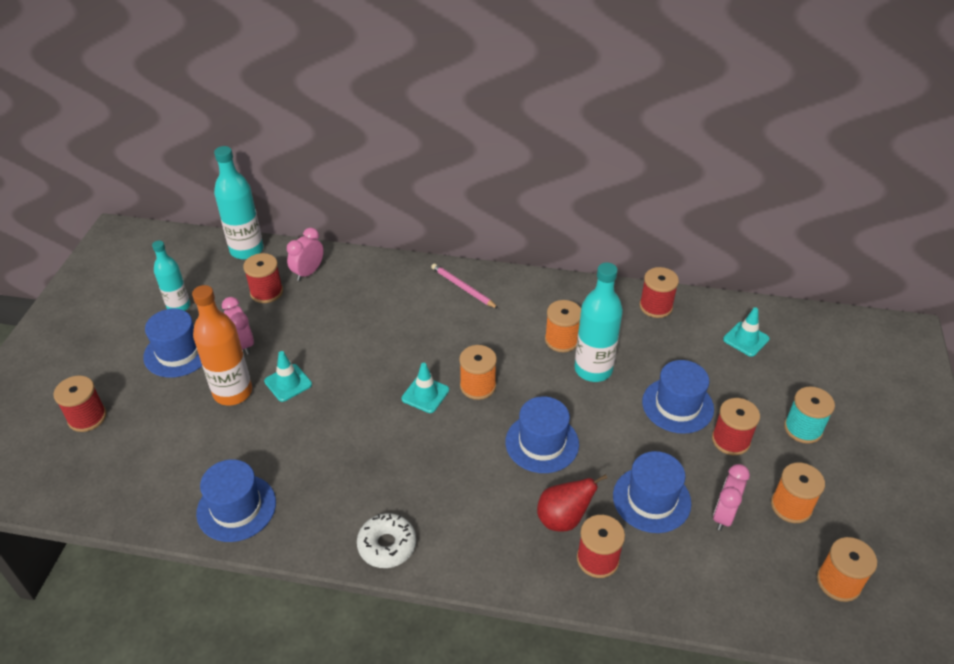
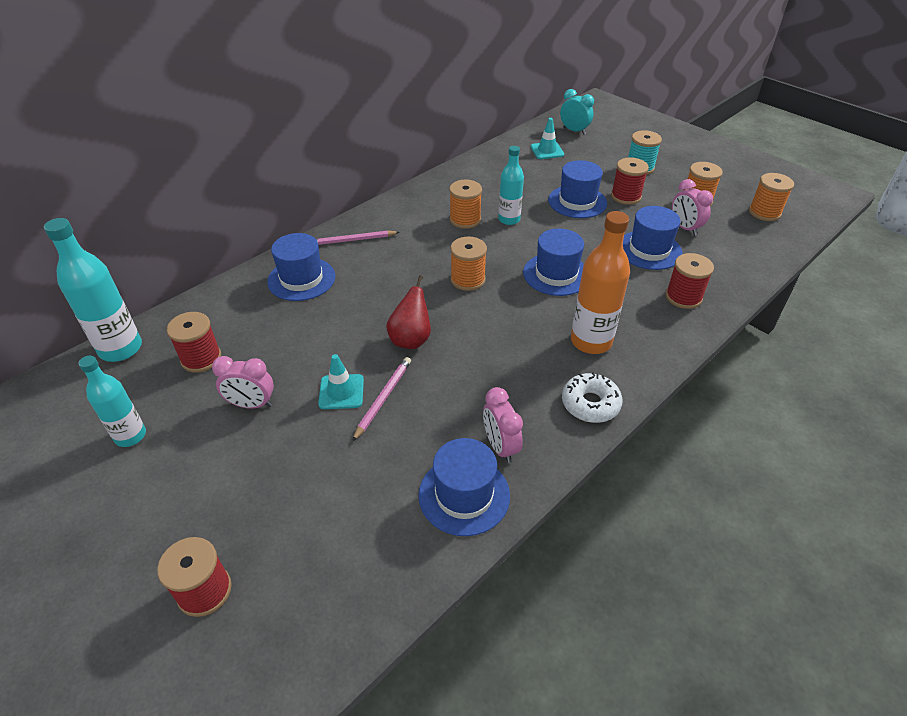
camera: 55 degrees left, 0 degrees up
blue hat [143,309,202,378] -> blue hat moved to [267,233,335,301]
orange bottle [192,285,252,405] -> orange bottle moved to [571,211,630,354]
pink clock [287,228,324,281] -> pink clock moved to [483,387,523,463]
turquoise traffic cone [402,363,449,413] -> none
red pear [537,474,607,532] -> red pear moved to [386,275,431,349]
turquoise bottle [575,262,623,382] -> turquoise bottle [498,146,524,225], size x0.65
red spool [639,267,679,318] -> none
none -> pink pencil [352,357,411,442]
none -> turquoise clock [560,89,594,135]

